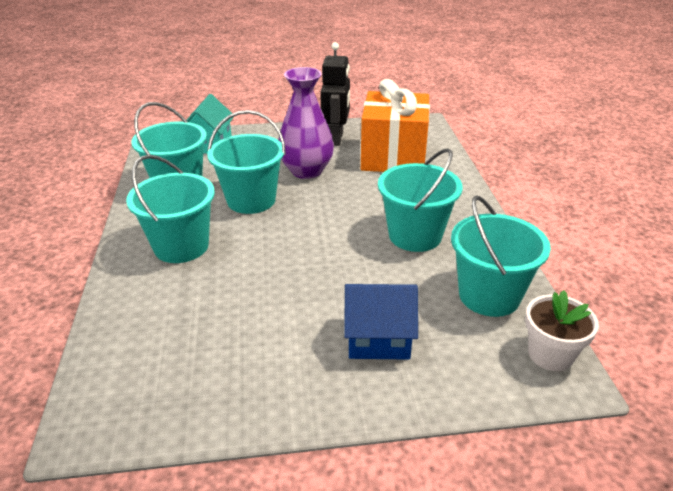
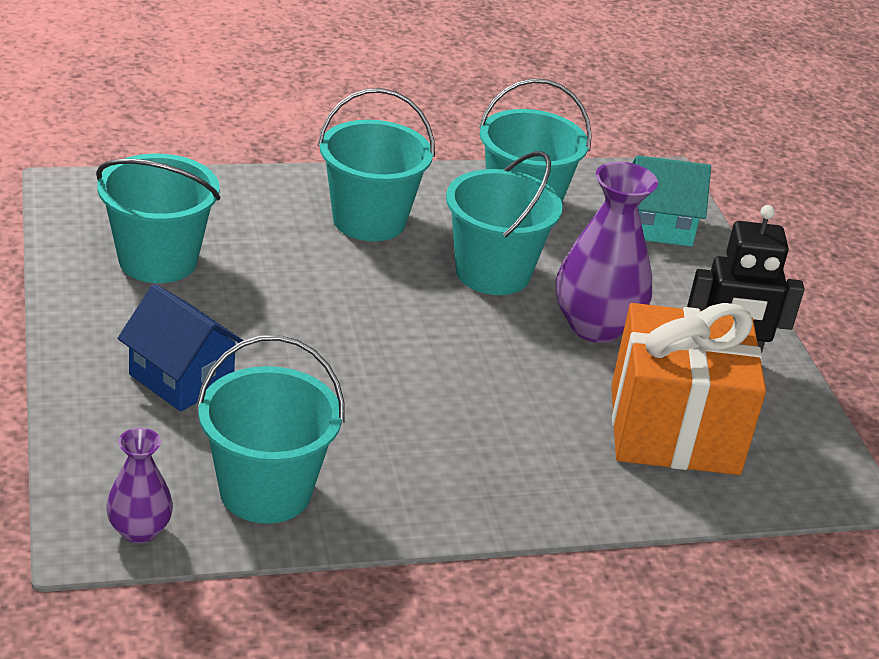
camera: 80 degrees right, 0 degrees up
blue house [344,284,418,360] -> blue house turned 45 degrees counterclockwise [118,284,244,412]
turquoise bucket [378,148,463,252] -> turquoise bucket moved to [96,154,220,283]
white flower pot [525,290,599,371] -> purple vase [106,428,173,543]

